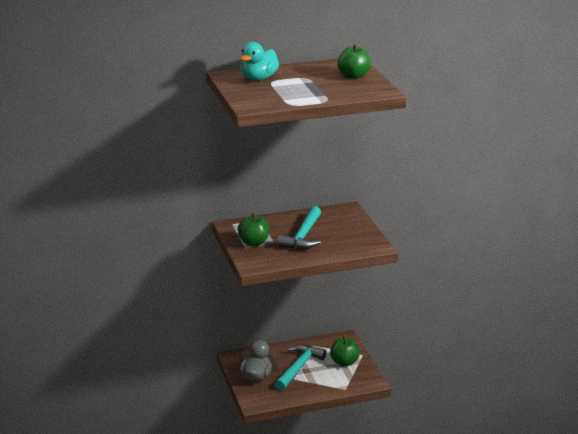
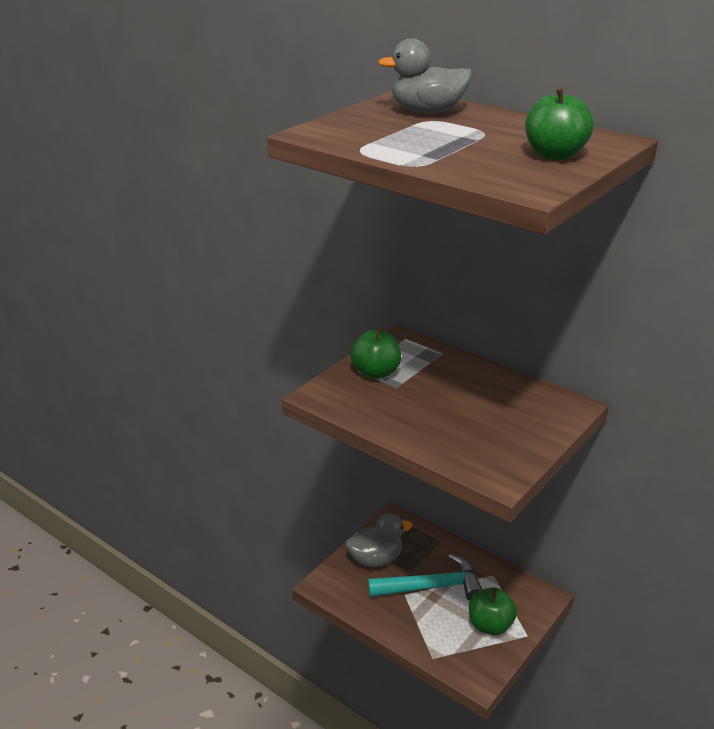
camera: 55 degrees right, 5 degrees up
turquoise duck [240,42,279,80] -> grey duck [378,38,472,114]
turquoise hammer [277,206,321,249] -> none

